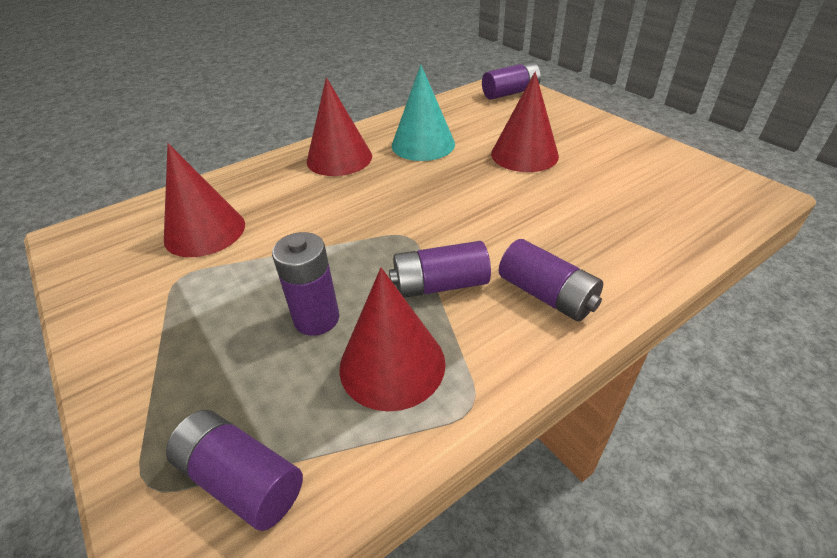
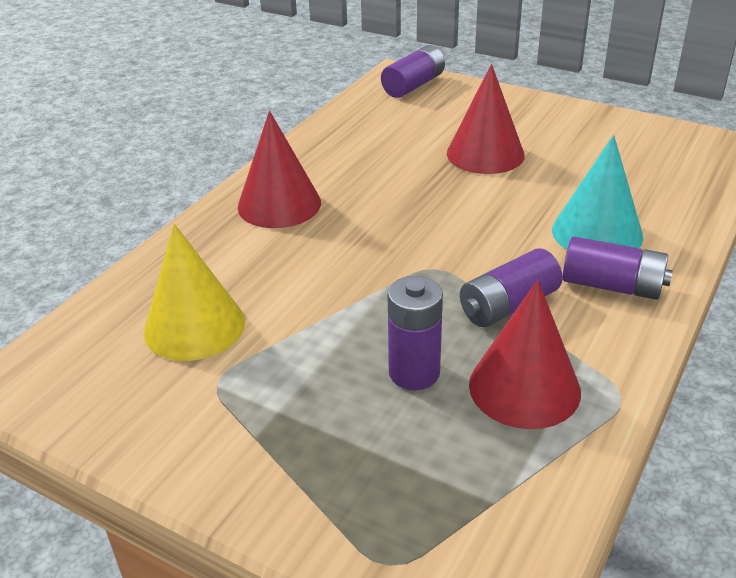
camera: 25 degrees left, 5 degrees down
red cone [164,143,245,257] -> yellow cone [144,224,245,361]
purple battery [166,410,303,531] -> none
turquoise cone [392,64,455,161] -> turquoise cone moved to [552,135,643,250]

